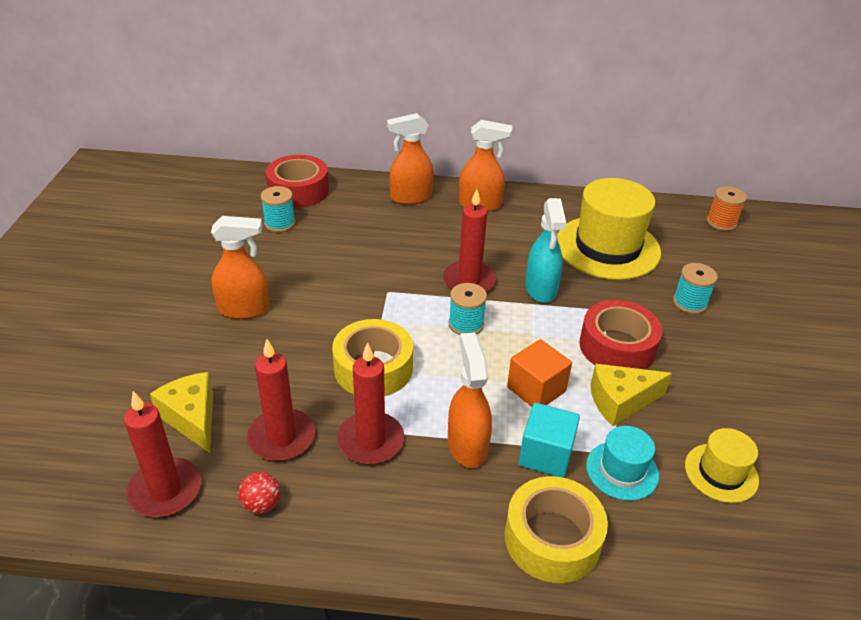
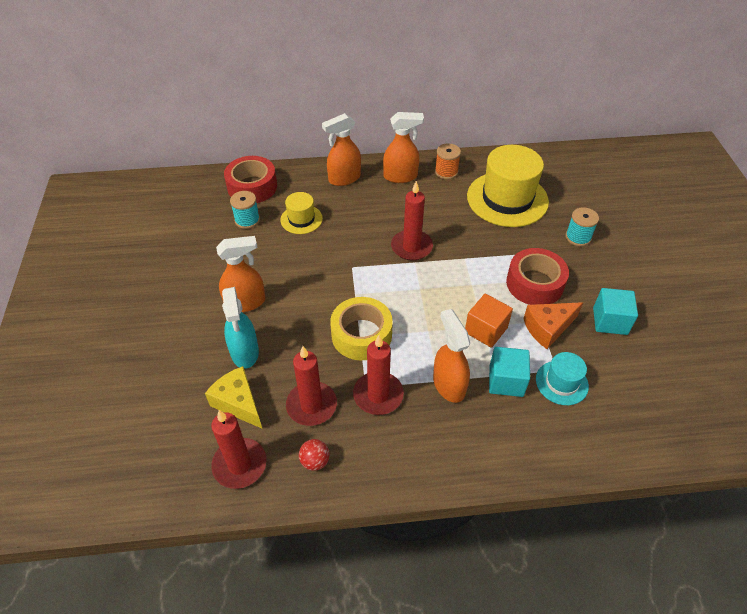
camera: 10 degrees left, 10 degrees up
turquoise spool [449,283,487,335] -> none
yellow tape [505,476,608,583] -> none
turquoise spray bottle [525,198,566,303] -> turquoise spray bottle moved to [222,287,259,369]
yellow cheese [590,364,672,426] -> orange cheese [523,302,583,349]
yellow hat [685,428,759,503] -> yellow hat moved to [280,192,323,234]
orange spool [707,186,747,231] -> orange spool moved to [435,143,461,179]
none -> turquoise cube [593,288,638,335]

